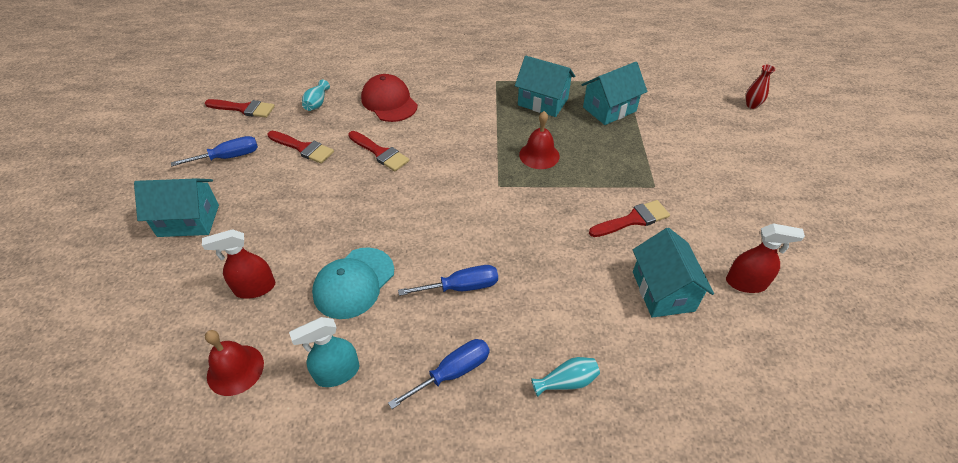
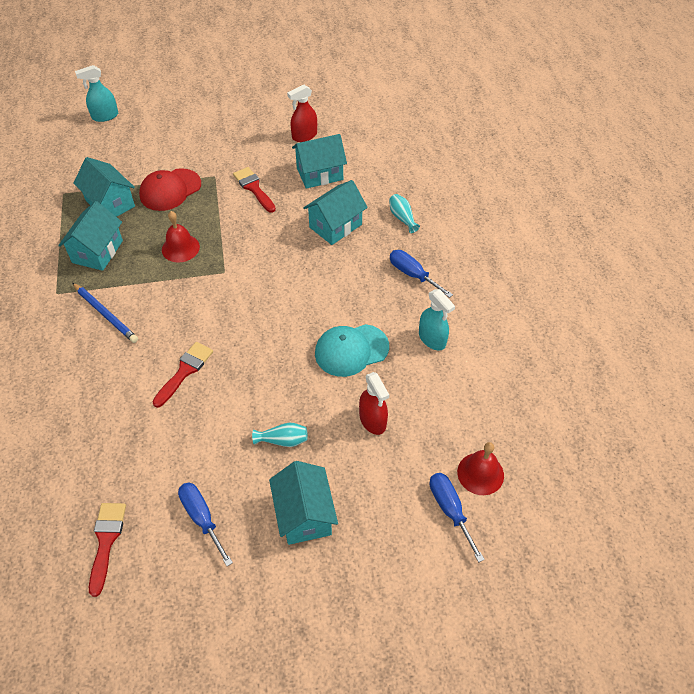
camera: 100 degrees left, 5 degrees up
red bell [205,330,264,396] -> red bell moved to [457,442,504,495]
red brush [267,131,334,164] -> none
turquoise vase [302,80,330,111] -> turquoise vase moved to [252,423,308,447]
turquoise cap [312,247,394,319] -> turquoise cap turned 135 degrees clockwise [315,324,389,377]
red cap [361,74,418,122] -> red cap moved to [139,168,201,211]
blue screwdriver [398,265,498,296] -> blue screwdriver moved to [430,473,485,562]
red spray bottle [726,223,805,293] -> red spray bottle turned 120 degrees counterclockwise [287,85,317,142]
red vase [746,65,776,109] -> turquoise spray bottle [75,65,118,122]
none -> blue pencil [73,283,138,343]
none -> turquoise house [303,180,368,245]

